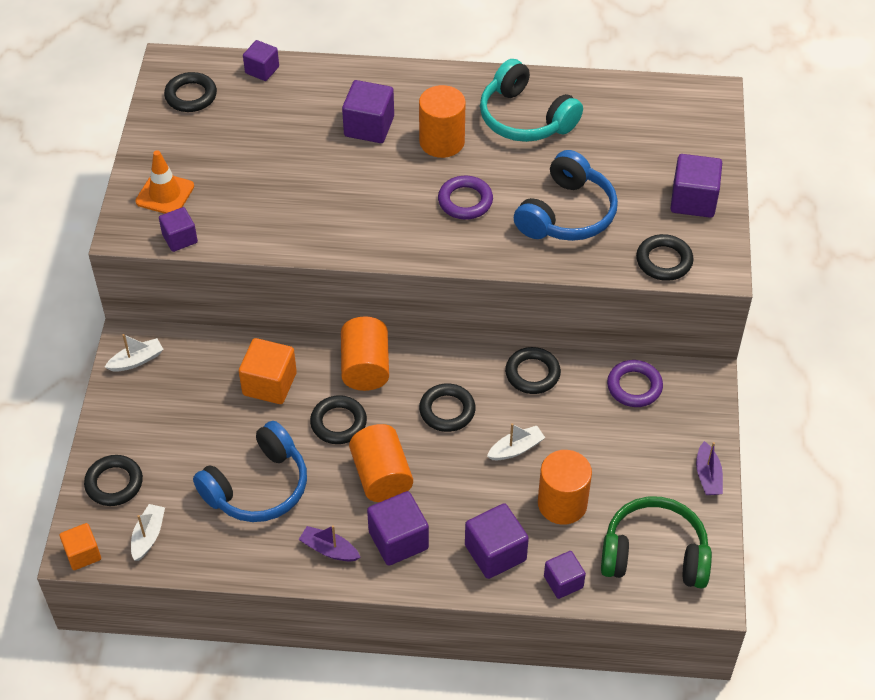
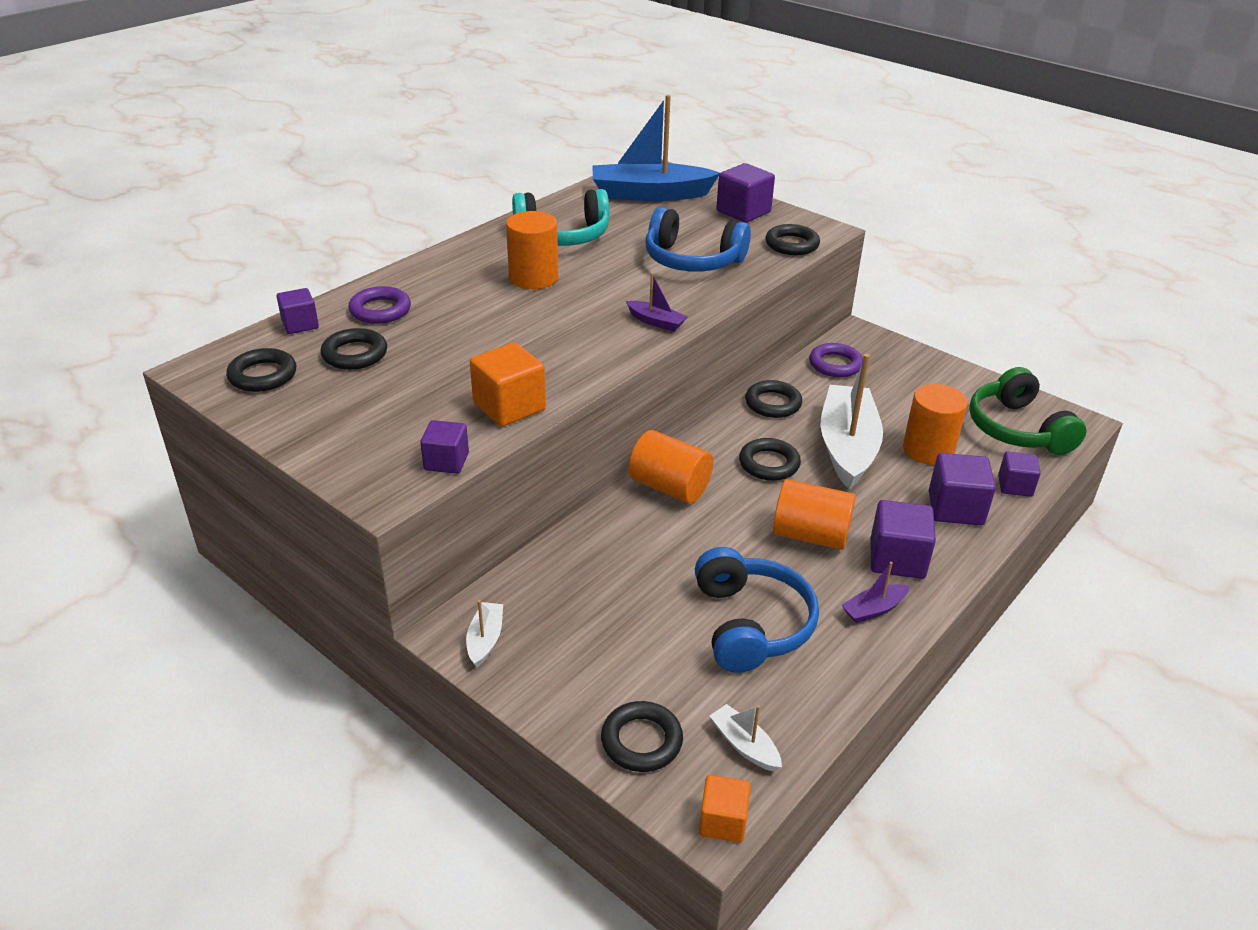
camera: 55 degrees left, 15 degrees down
orange traffic cone [135,150,194,214] -> none
orange cube [239,338,297,404] -> orange cube moved to [470,342,546,427]
black ring [310,395,367,444] -> black ring moved to [321,328,387,370]
purple cube [342,80,394,143] -> none
purple ring [438,176,493,219] -> purple ring moved to [348,286,411,324]
white boat [487,423,545,460] -> white boat [820,354,883,489], size x2.32
blue headphones [514,150,618,241] -> blue headphones turned 135 degrees clockwise [645,207,751,272]
green headphones [601,497,712,588] -> green headphones turned 60 degrees counterclockwise [969,367,1087,455]
purple boat [696,441,723,495] -> purple boat moved to [626,273,687,332]
none -> blue boat [592,95,720,201]

